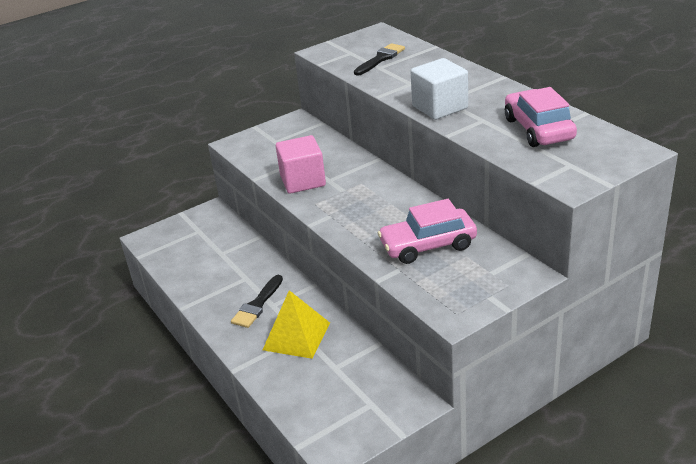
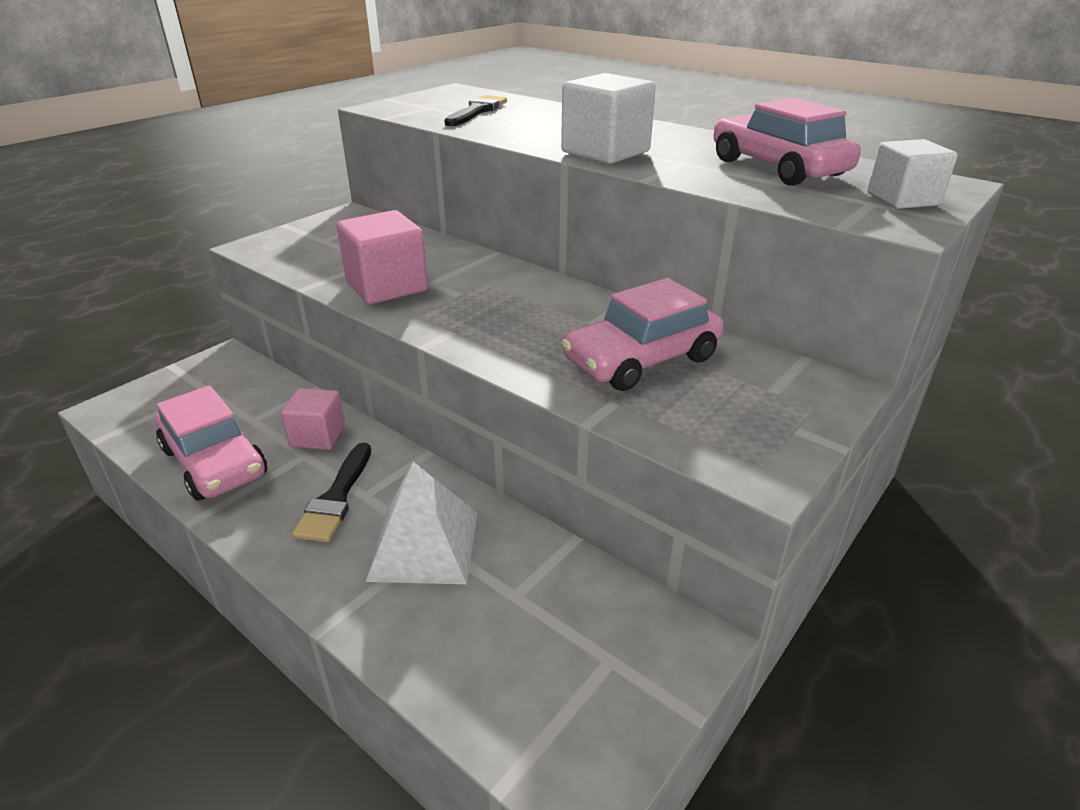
camera: 20 degrees left, 0 degrees up
yellow pyramid [263,290,330,359] -> white pyramid [366,462,477,584]
none -> pink car [156,385,267,501]
none -> pink cube [281,388,345,450]
none -> white cube [868,139,958,209]

